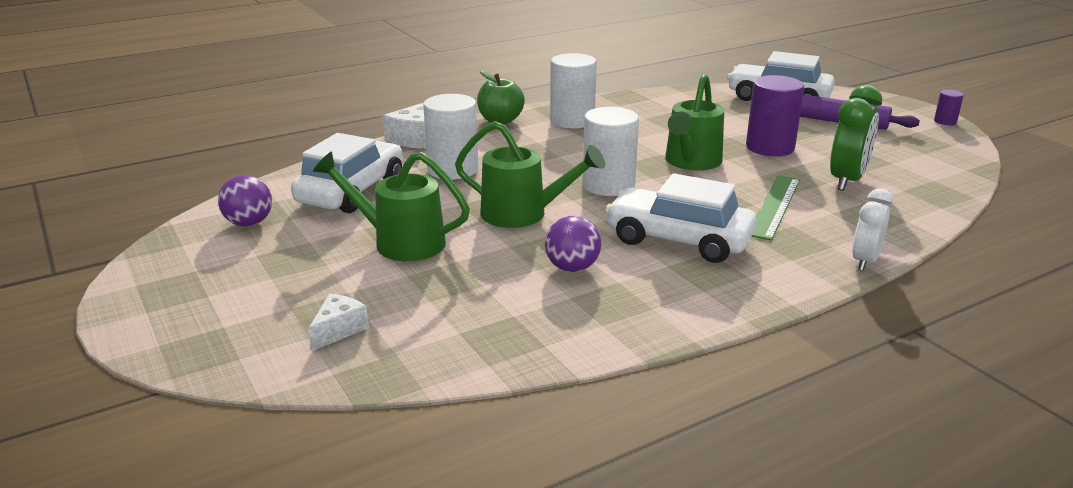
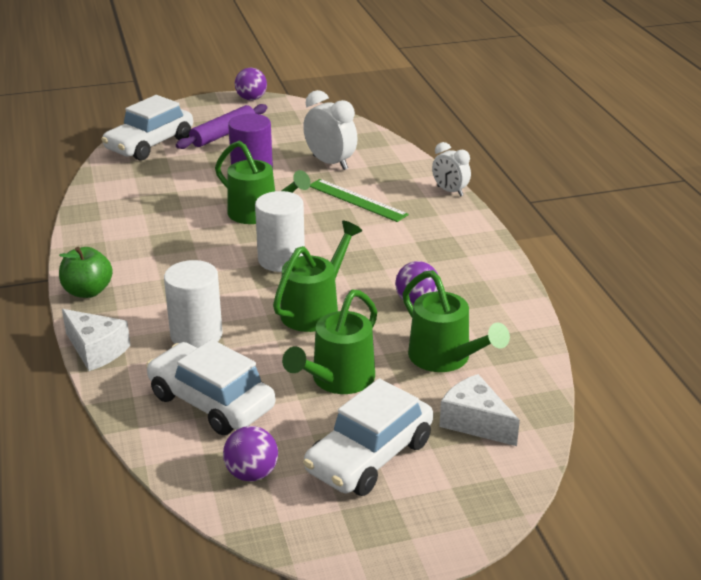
camera: 75 degrees left, 5 degrees up
white cheese [308,294,369,351] -> white cheese [439,374,520,446], size x1.53
white cylinder [550,53,597,128] -> none
white car [605,173,757,263] -> white car moved to [303,378,433,496]
green clock [830,85,882,191] -> white clock [303,90,357,170]
purple cylinder [934,90,964,125] -> purple ball [235,68,267,100]
none -> green watering can [403,270,510,372]

